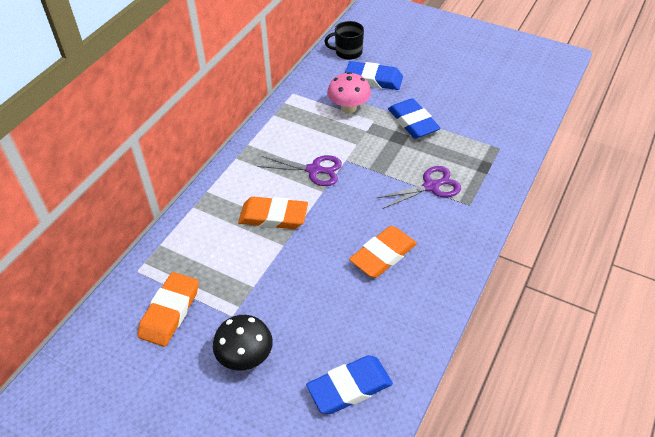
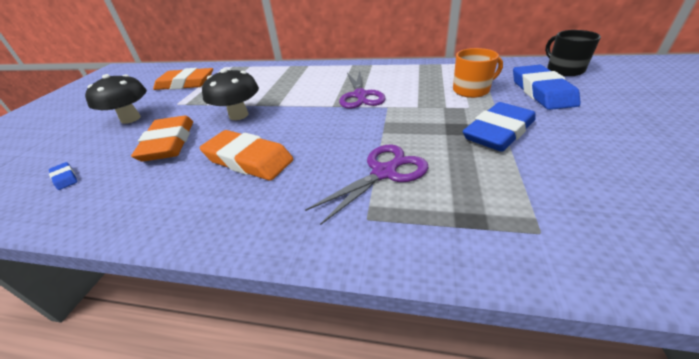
camera: 75 degrees right, 10 degrees down
orange eraser [238,197,308,229] -> orange eraser moved to [131,116,193,161]
blue eraser [306,355,393,414] -> blue eraser [49,162,78,190], size x0.44
pink mushroom [327,72,371,113] -> orange mug [453,48,503,98]
purple scissors [376,166,461,209] -> purple scissors turned 90 degrees counterclockwise [305,145,429,225]
none -> black mushroom [202,68,259,120]

